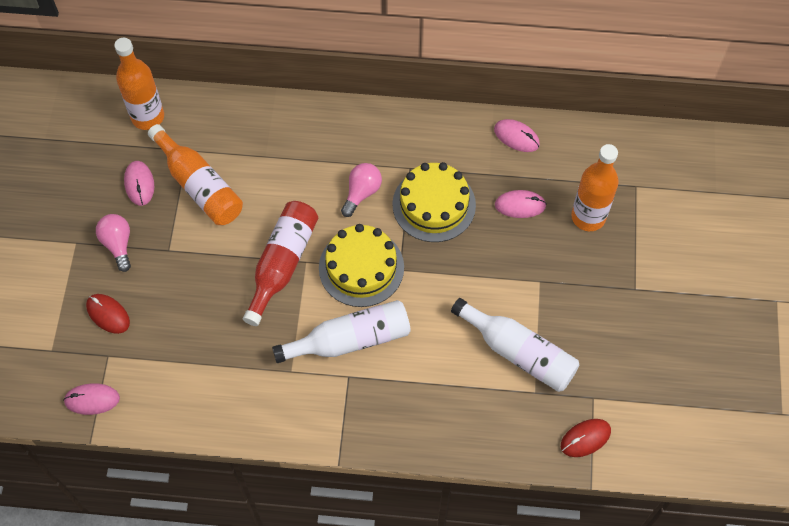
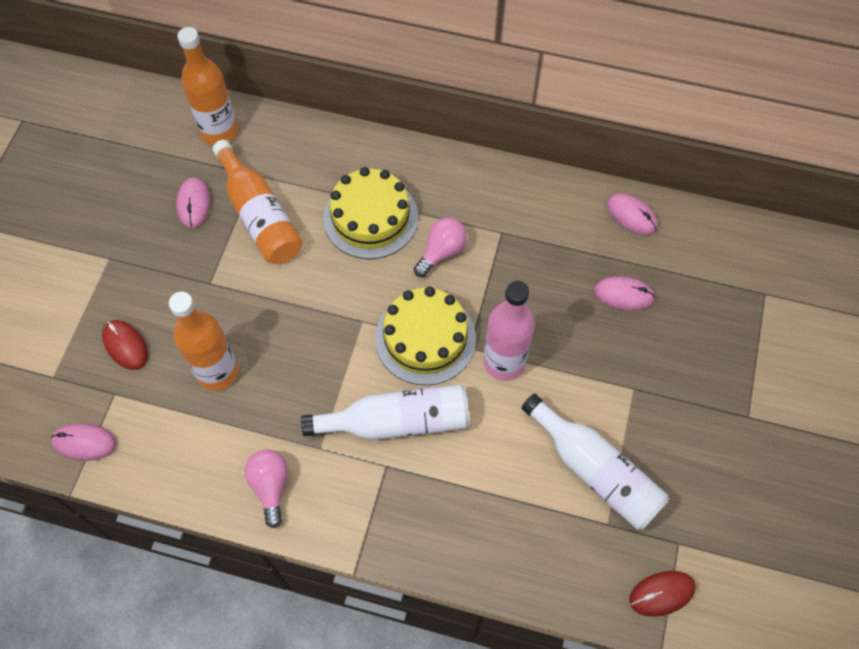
camera: 10 degrees right, 0 degrees up
pink light bulb [96,214,131,272] -> pink light bulb moved to [245,450,288,528]
red bottle [243,201,318,326] -> none
yellow cake [392,162,476,242] -> yellow cake moved to [323,167,418,259]
orange bottle [571,144,619,231] -> orange bottle moved to [169,292,238,391]
none -> pink bottle [483,281,535,381]

